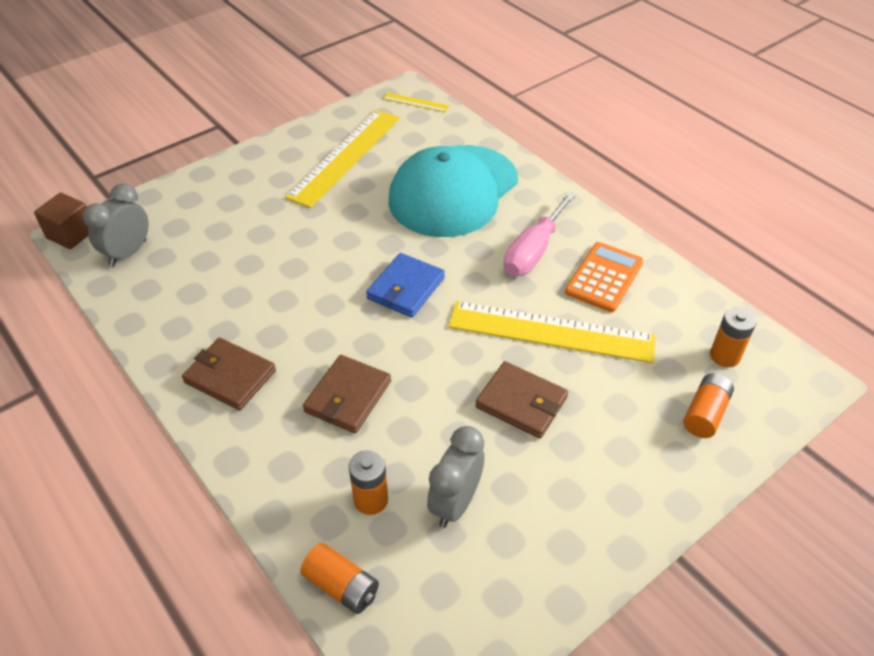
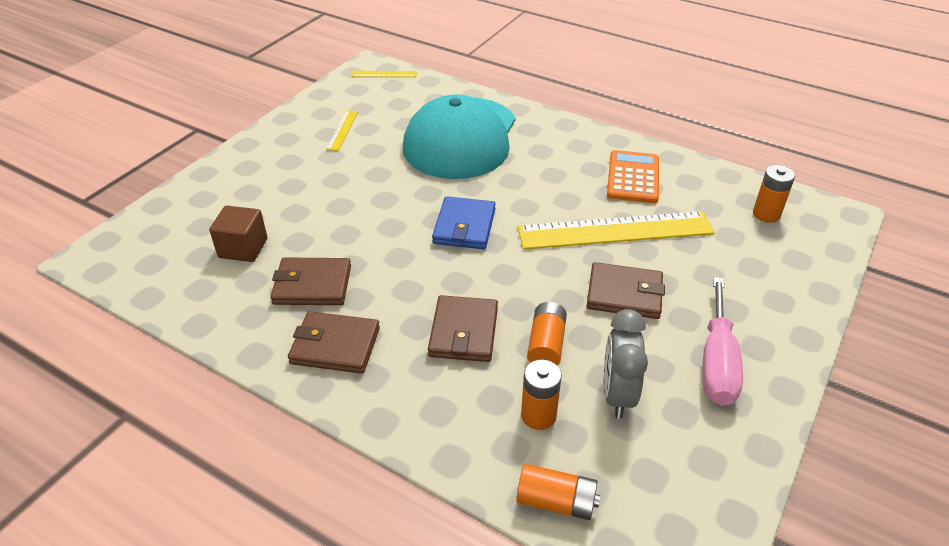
camera: 20 degrees left, 5 degrees down
brown cube [34,193,88,249] -> brown cube moved to [209,205,267,262]
grey clock [83,183,149,267] -> none
yellow ruler [285,110,400,208] -> yellow ruler [326,110,358,151], size x0.44
pink screwdriver [504,192,576,276] -> pink screwdriver moved to [702,277,743,406]
orange battery [683,373,734,438] -> orange battery moved to [527,302,567,365]
none -> brown wallet [271,257,351,305]

